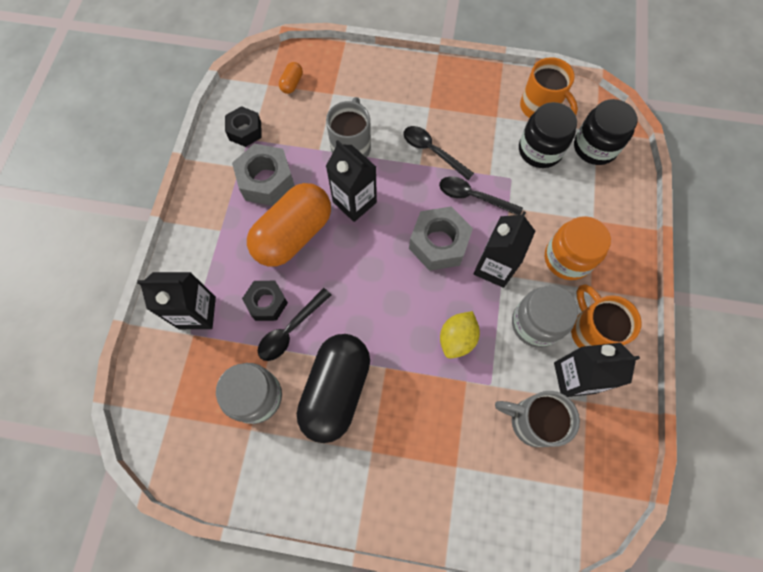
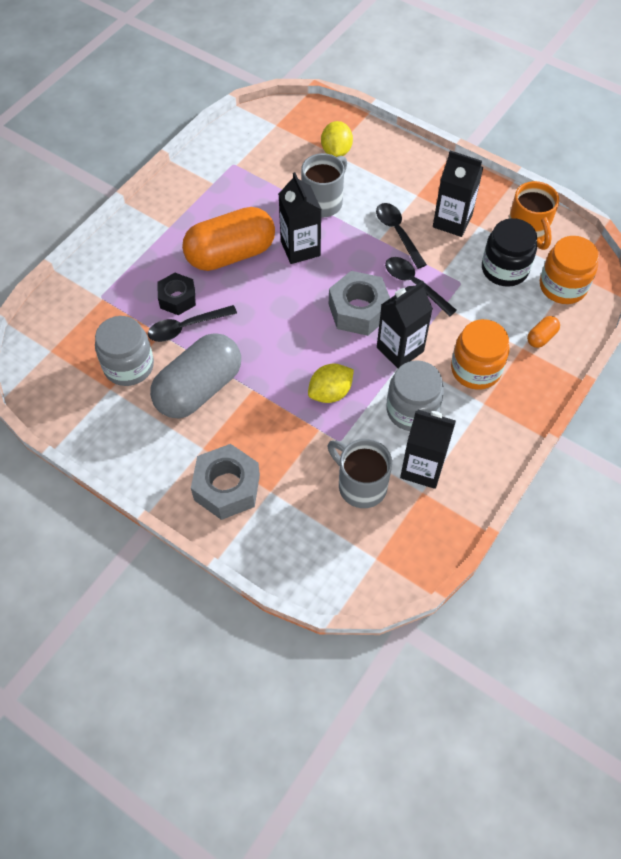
camera: 25 degrees right, 10 degrees down
black carton [137,272,216,329] -> black carton moved to [433,151,483,237]
black nut [225,106,262,147] -> none
grey nut [232,144,295,206] -> grey nut moved to [191,444,260,520]
orange capsule [279,62,303,94] -> orange capsule moved to [527,316,560,348]
black capsule [297,334,370,443] -> grey capsule [150,333,241,418]
orange mug [571,284,642,348] -> none
black jar [574,99,637,165] -> orange jar [540,236,599,304]
none -> yellow lemon [321,121,353,157]

